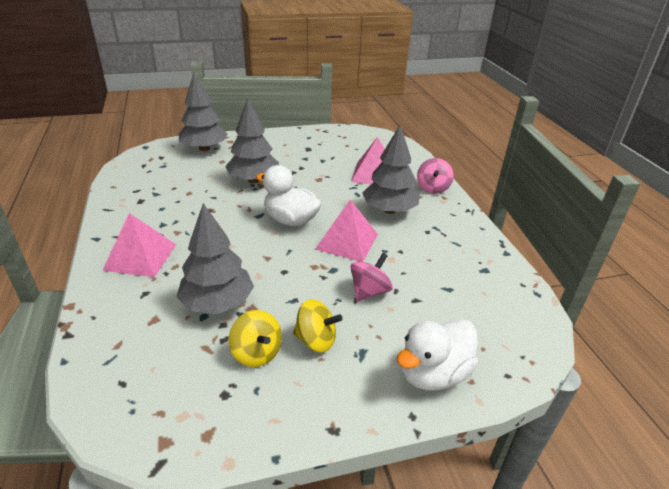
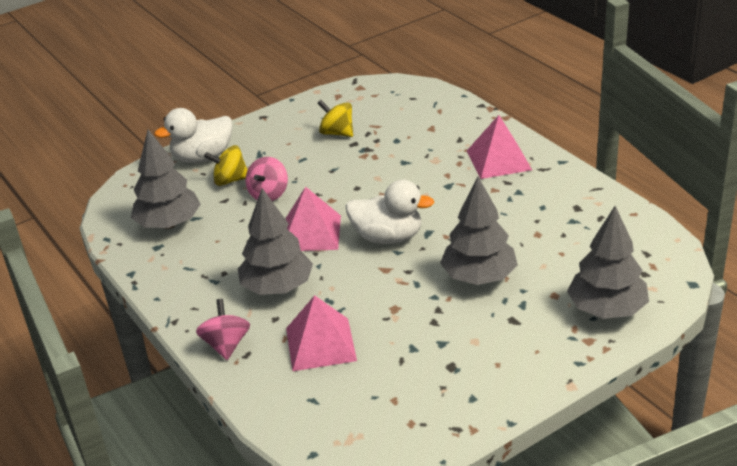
camera: 165 degrees right, 0 degrees up
grey tree [177,203,254,314] -> grey tree moved to [131,129,201,229]
yellow spinning top [293,299,343,352] -> yellow spinning top moved to [204,145,248,186]
white duck [396,319,479,390] -> white duck turned 150 degrees counterclockwise [154,108,233,163]

